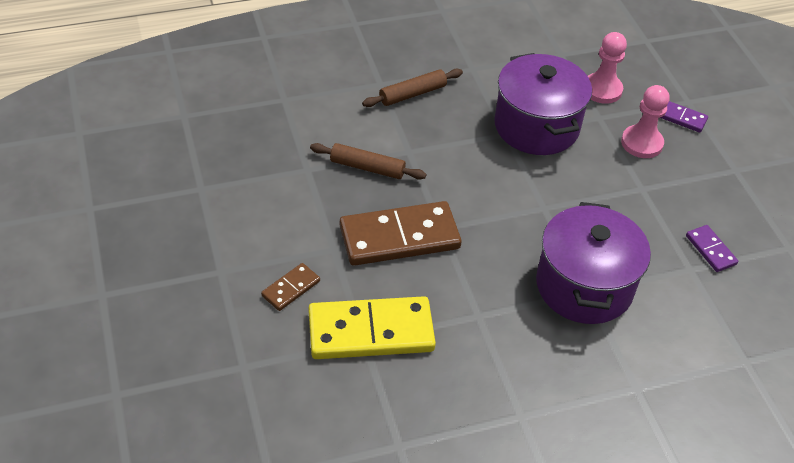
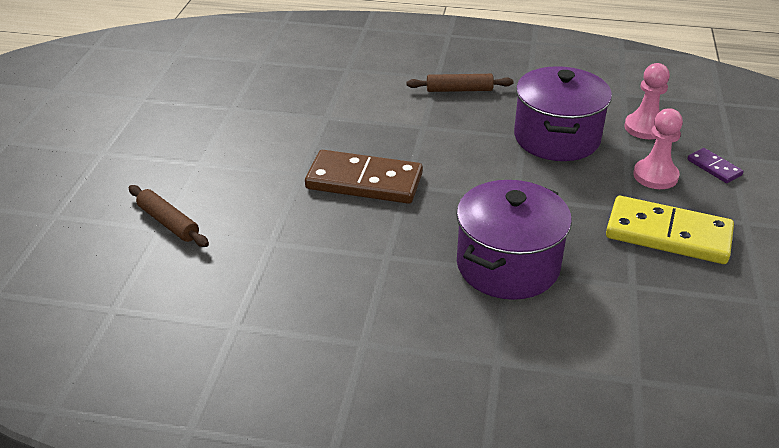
camera: 30 degrees right, 10 degrees down
brown domino [261,263,320,311] -> none
yellow domino [308,296,436,359] -> yellow domino moved to [606,196,734,264]
brown rolling pin [310,143,426,180] -> brown rolling pin moved to [129,185,209,247]
purple domino [686,225,738,272] -> none

